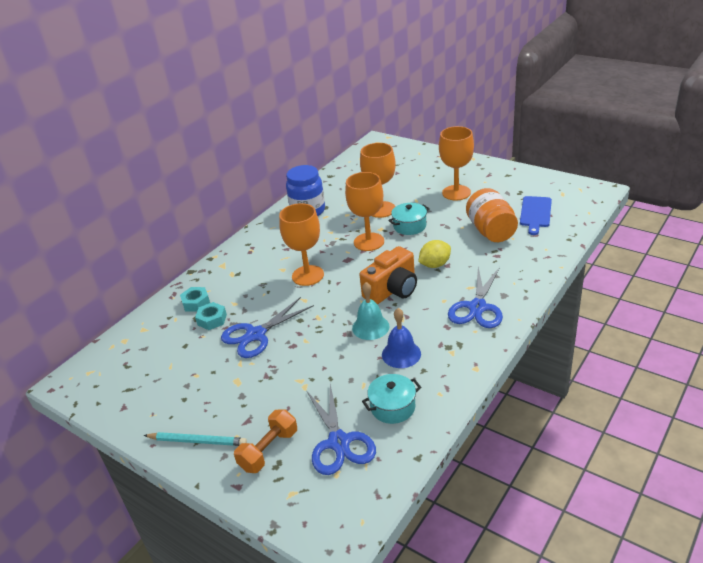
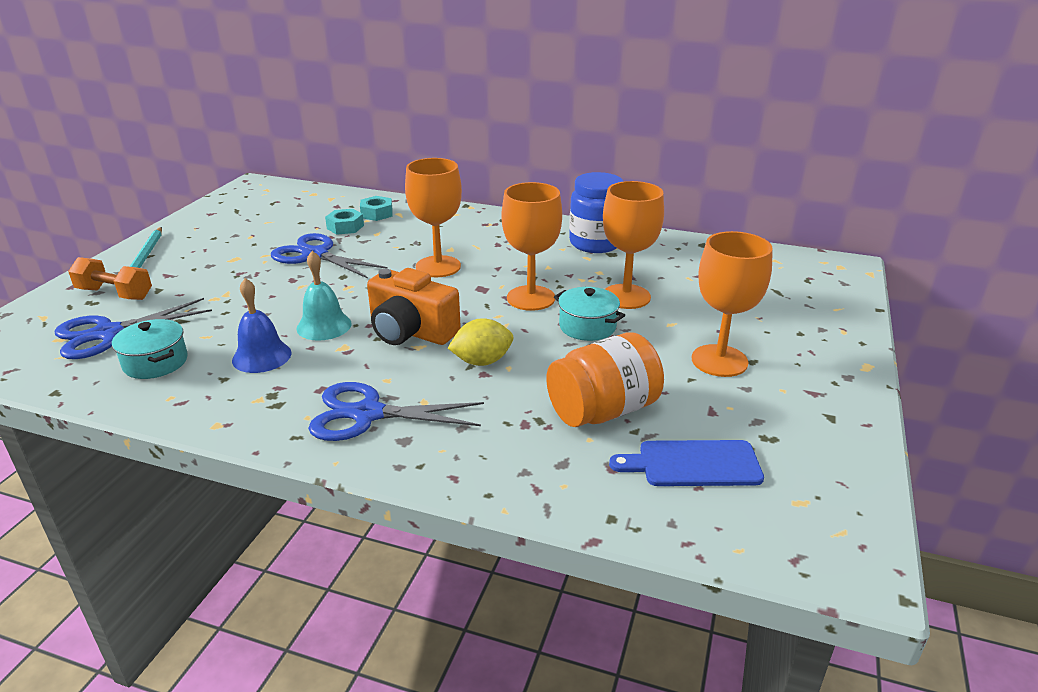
camera: 70 degrees right, 5 degrees down
yellow lemon [418,240,451,268] -> yellow lemon turned 60 degrees counterclockwise [448,318,513,366]

